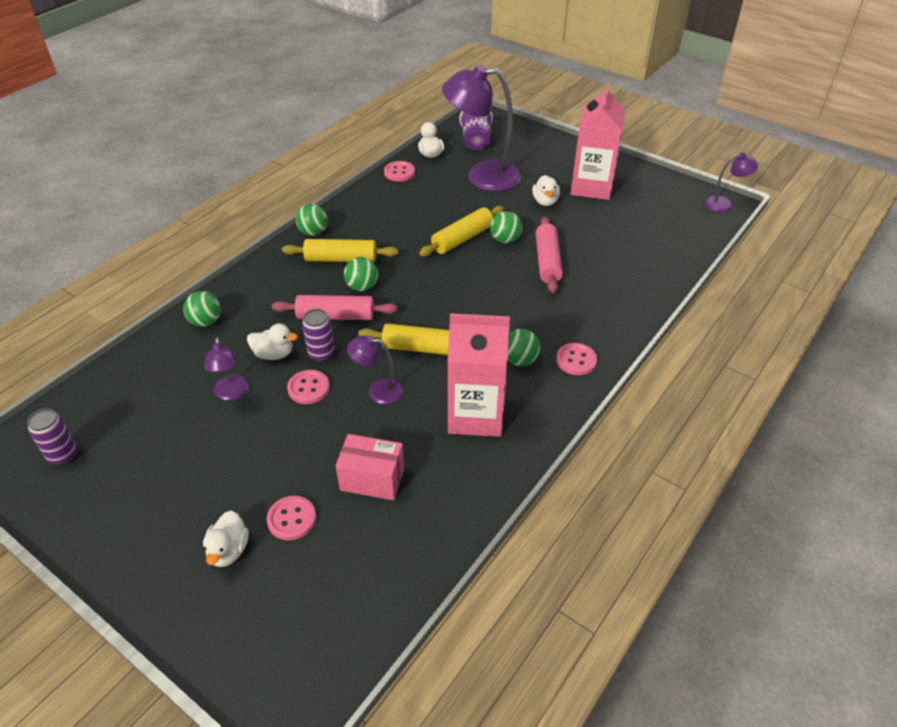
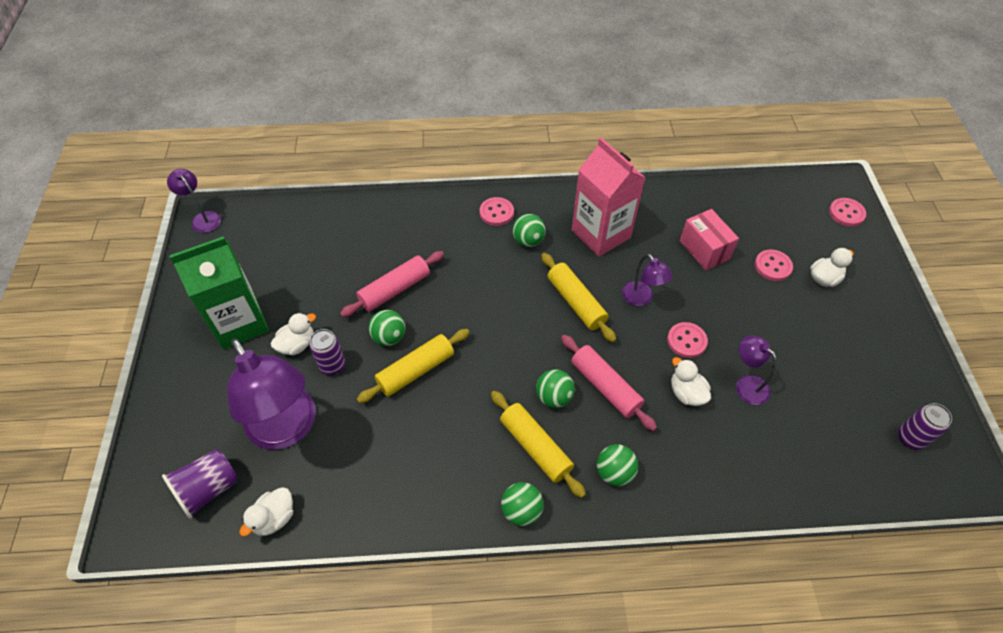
camera: 130 degrees left, 10 degrees up
green ball [183,291,221,327] -> green ball moved to [597,444,638,486]
purple lamp [204,337,249,401] -> purple lamp turned 75 degrees counterclockwise [736,335,777,405]
purple can [302,309,335,362] -> purple can moved to [309,329,345,375]
pink button [384,161,415,182] -> pink button moved to [829,198,866,227]
yellow rolling pin [419,206,504,256] -> yellow rolling pin turned 45 degrees counterclockwise [357,329,470,403]
pink carton [571,84,625,200] -> green carton [169,236,269,350]

